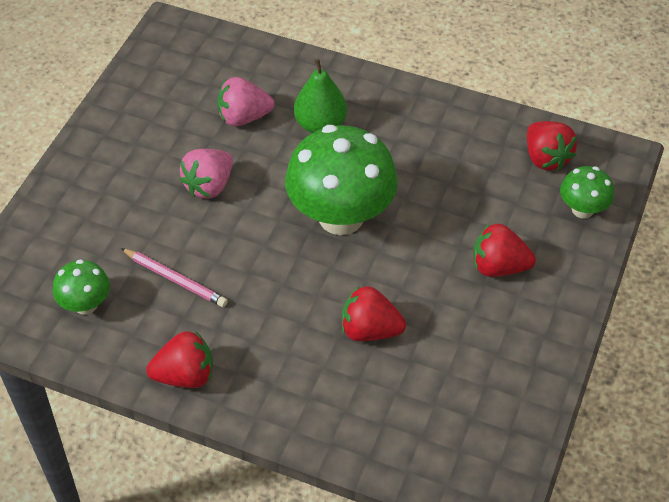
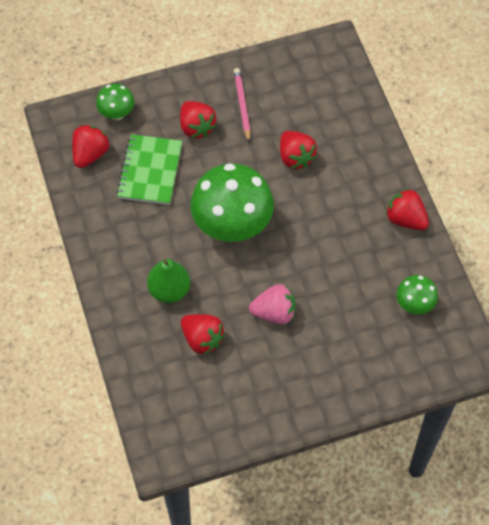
camera: 130 degrees left, 10 degrees up
pink pencil [121,248,228,307] -> pink pencil moved to [234,68,251,142]
pink strawberry [217,77,275,126] -> red strawberry [181,314,225,355]
none -> green notebook [116,134,182,205]

